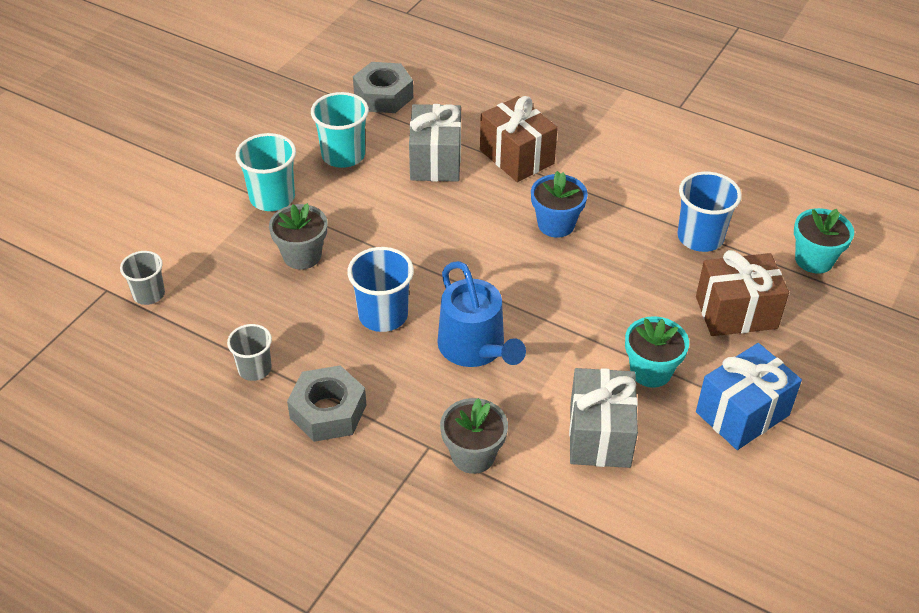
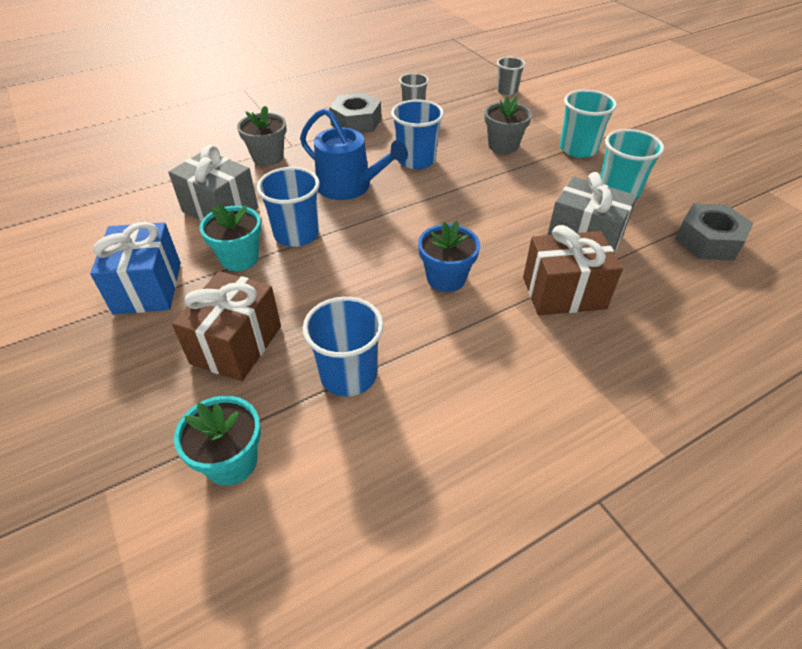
camera: 120 degrees right, 0 degrees up
blue watering can [437,261,526,367] -> blue watering can turned 150 degrees counterclockwise [300,108,408,200]
none -> blue cup [257,167,320,247]

